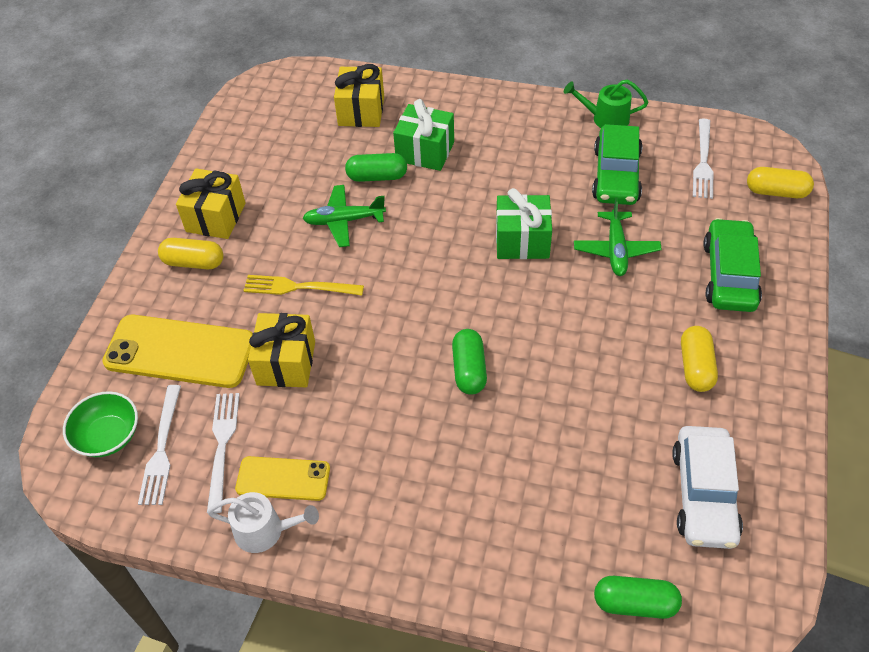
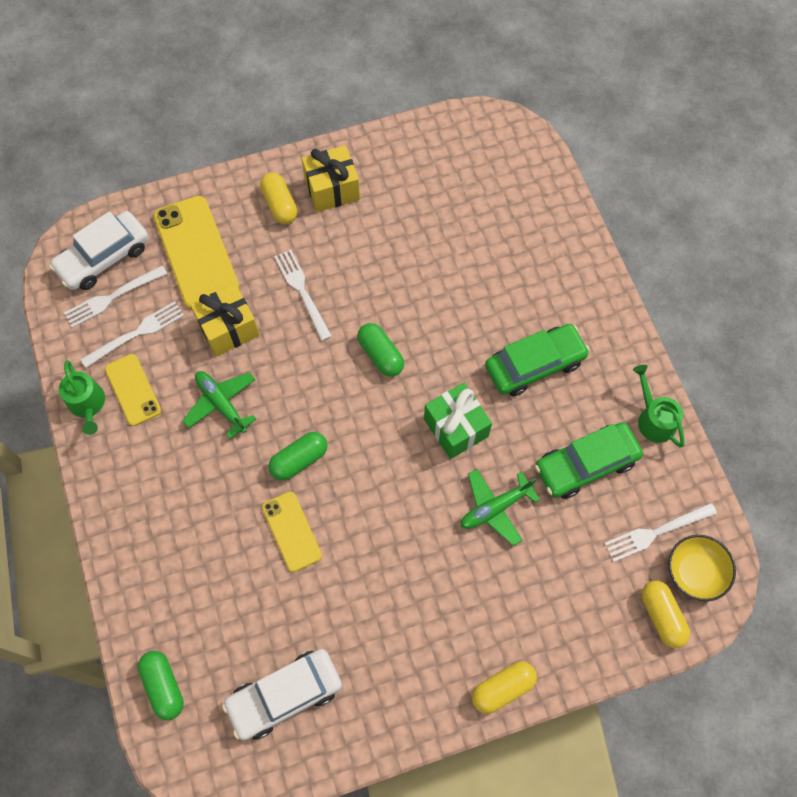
camera: 55 degrees right, 15 degrees up
green bowl [63,391,138,457] -> white car [49,211,149,290]
white watering can [207,492,319,553] -> green watering can [59,360,105,435]
yellow fork [243,275,364,295] -> white fork [274,249,332,341]
green plane [302,185,386,247] -> green plane moved to [182,371,256,439]
yellow gift [334,64,384,127] -> none
green capsule [345,153,407,182] -> green capsule moved to [357,323,404,377]
green gift [393,99,454,171] -> none
yellow capsule [681,326,718,392] -> yellow capsule moved to [472,661,537,714]
green car [703,218,762,312] -> green car moved to [485,324,590,396]
none -> yellow phone [262,492,322,572]
none -> yellow bowl [668,535,736,601]

